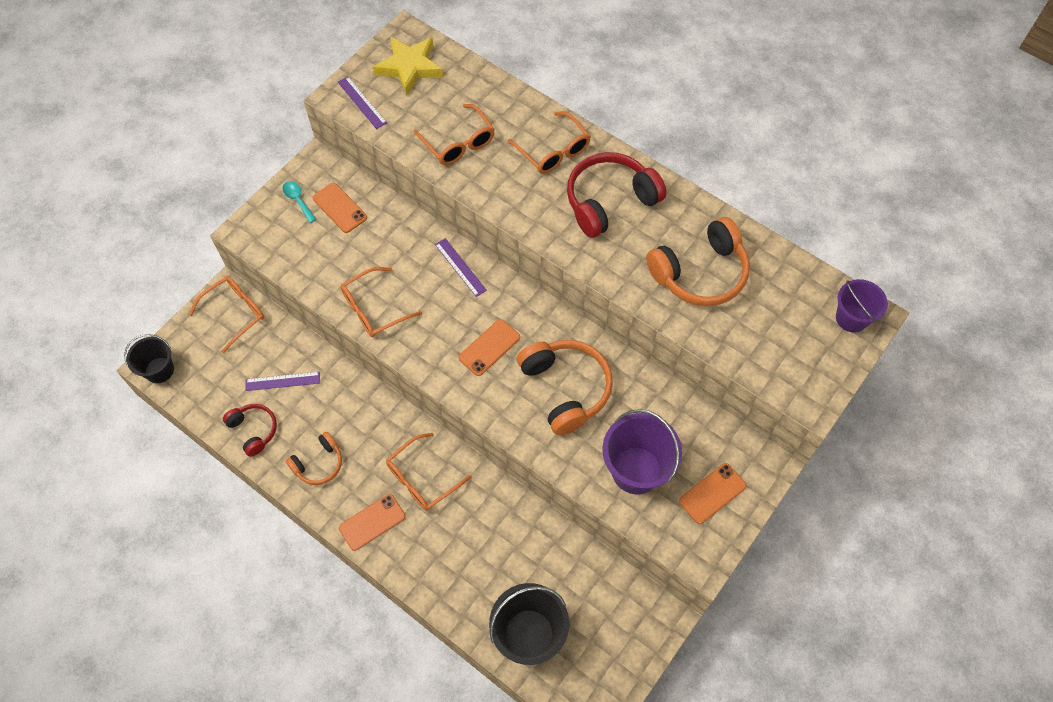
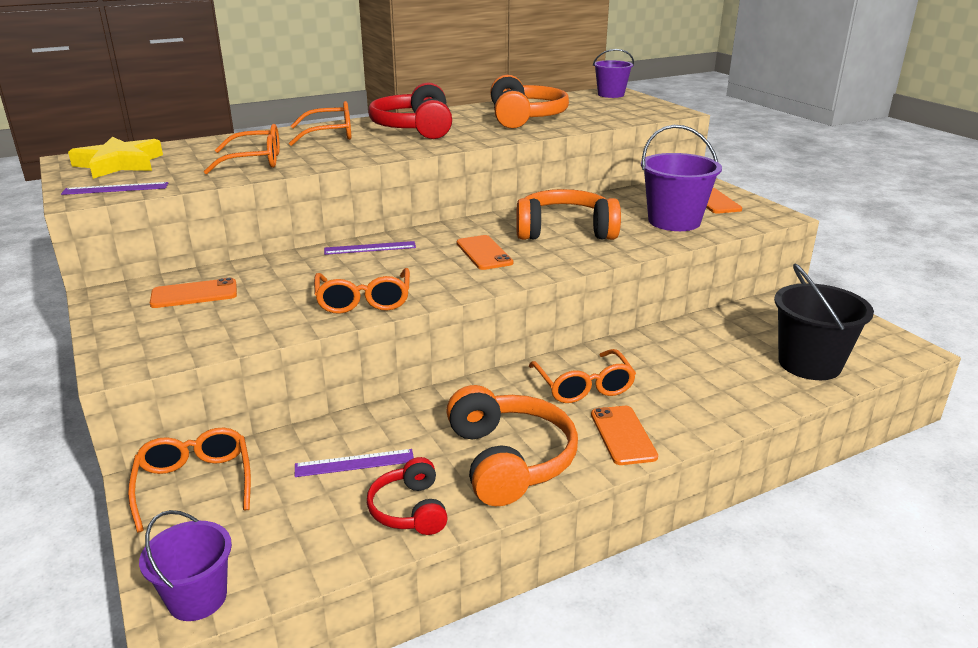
camera: 65 degrees left, 35 degrees down
black bucket [124,334,174,383] -> purple bucket [139,510,232,621]
red headphones [223,404,277,457] -> red headphones turned 90 degrees counterclockwise [367,457,448,535]
purple ruler [246,372,320,391] -> purple ruler turned 60 degrees clockwise [295,449,414,477]
turquoise spoon [283,181,316,223] -> none
orange headphones [286,432,342,485] -> orange headphones [446,385,578,506], size x1.75

